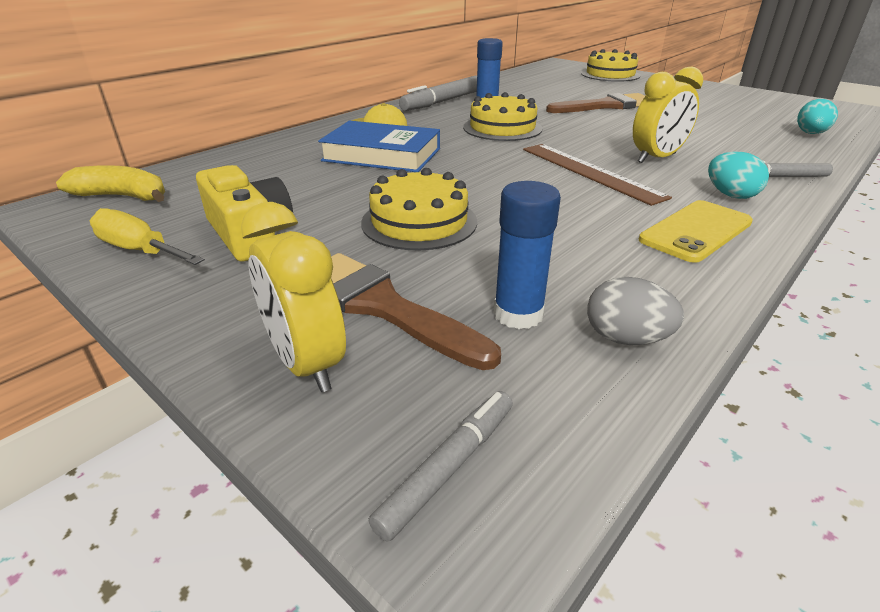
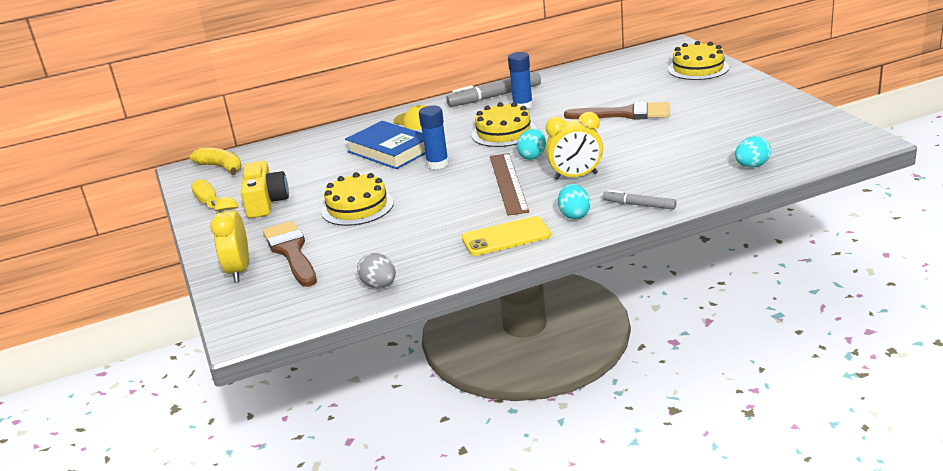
camera: 30 degrees right, 5 degrees down
grey marker [369,391,513,542] -> none
blue glue stick [494,181,561,329] -> blue glue stick moved to [419,105,449,169]
none -> turquoise egg [517,129,546,160]

